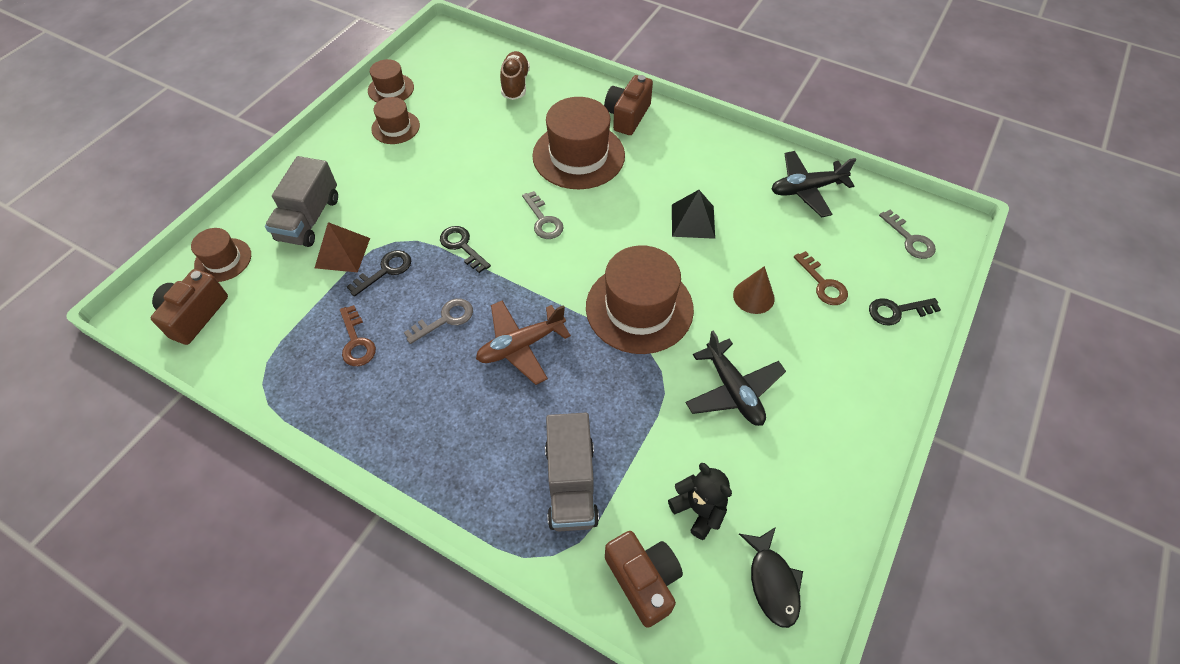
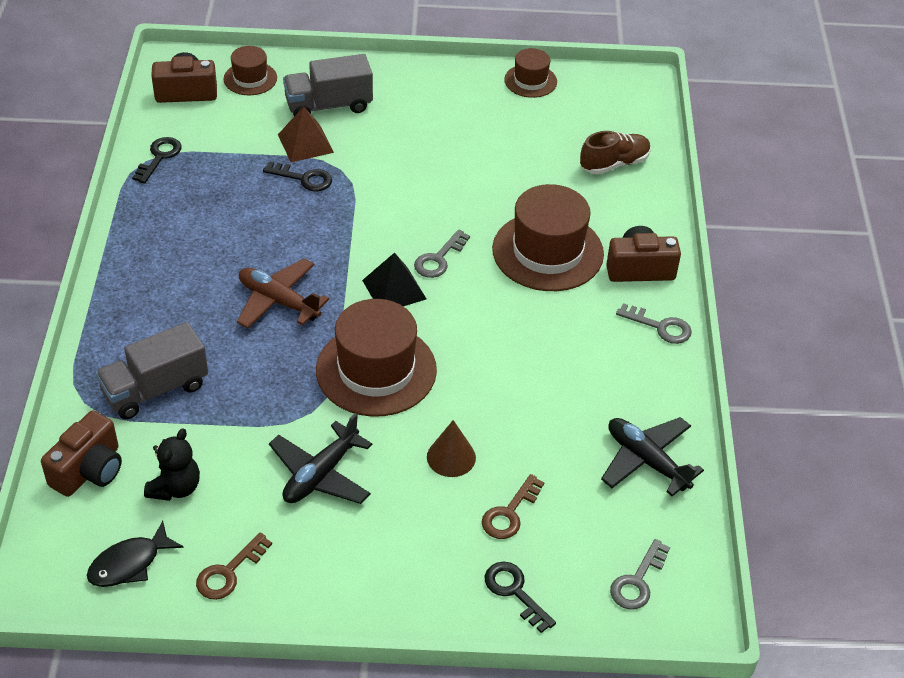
camera: 60 degrees right, 10 degrees down
brown key [340,305,376,366] -> brown key moved to [196,533,272,600]
brown hat [371,97,420,144] -> none
grey key [404,298,473,344] -> grey key moved to [616,303,692,344]
black key [440,226,491,273] -> black key moved to [132,137,182,184]
black pyramid [672,190,715,239] -> black pyramid moved to [362,252,426,306]

